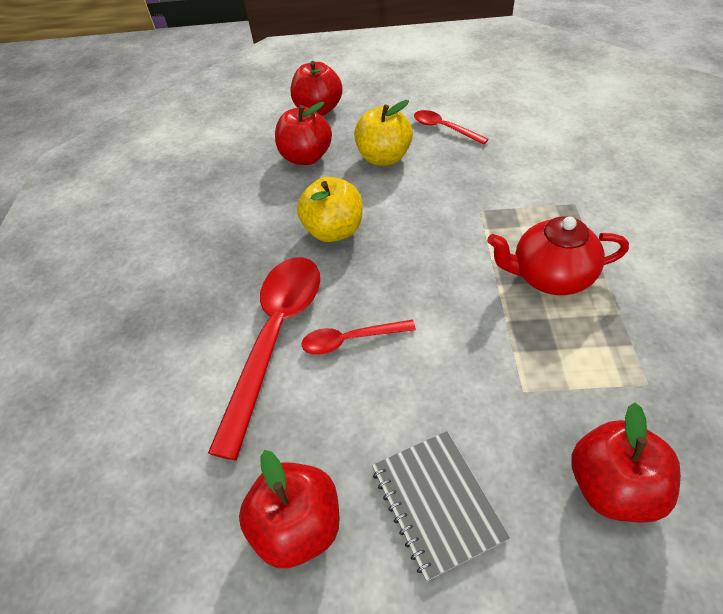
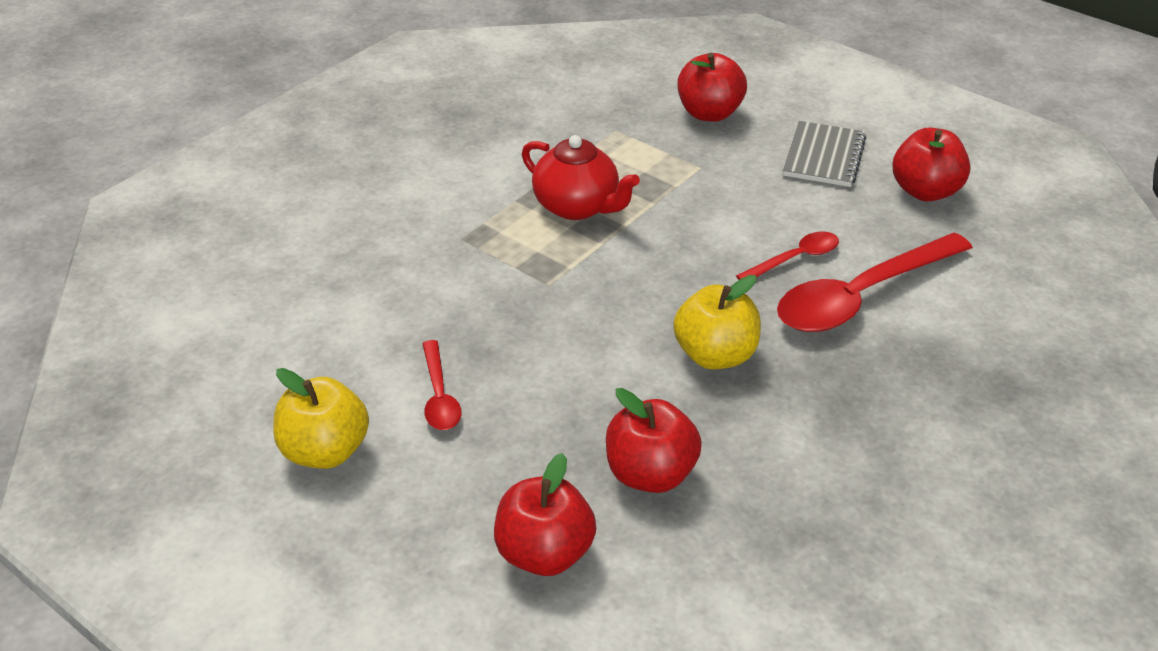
camera: 145 degrees left, 10 degrees down
red spoon [301,320,416,355] -> red spoon turned 60 degrees counterclockwise [736,231,839,280]
yellow apple [354,100,413,166] -> yellow apple moved to [273,368,369,469]

